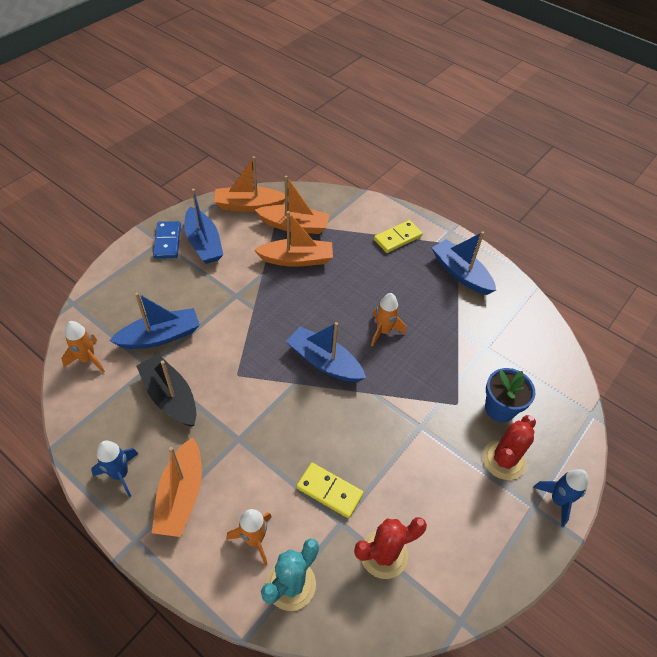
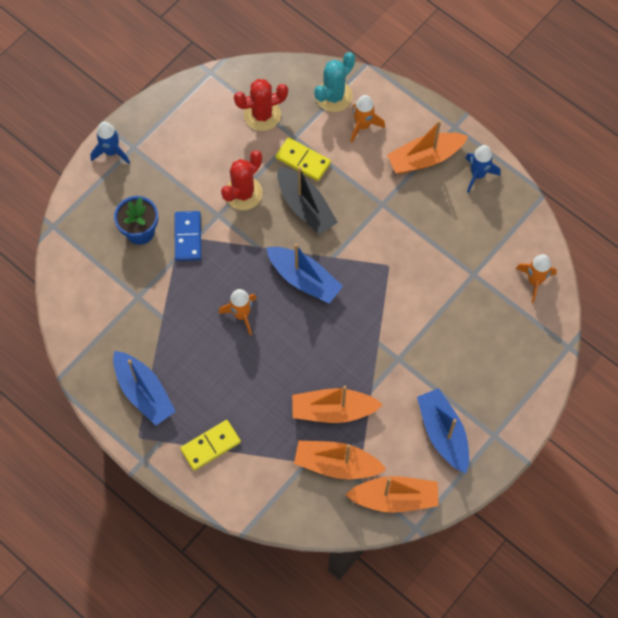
camera: 175 degrees left, 15 degrees up
blue boat [109,292,200,349] -> none
black boat [136,354,196,427] -> black boat moved to [277,167,338,235]
orange boat [152,437,202,537] -> orange boat turned 120 degrees counterclockwise [387,120,468,174]
blue domino [153,221,181,258] -> blue domino moved to [174,211,201,261]
red cactus [483,415,536,480] -> red cactus moved to [221,150,263,210]

